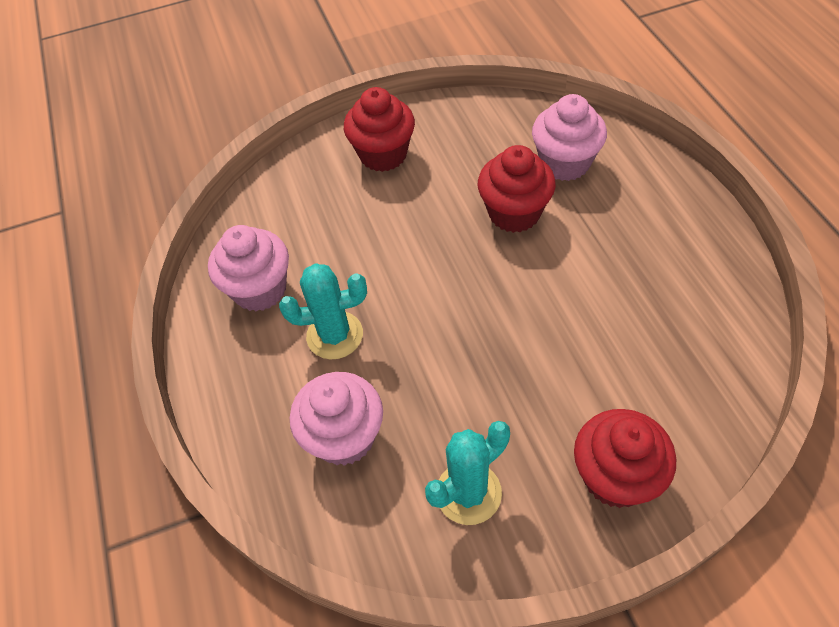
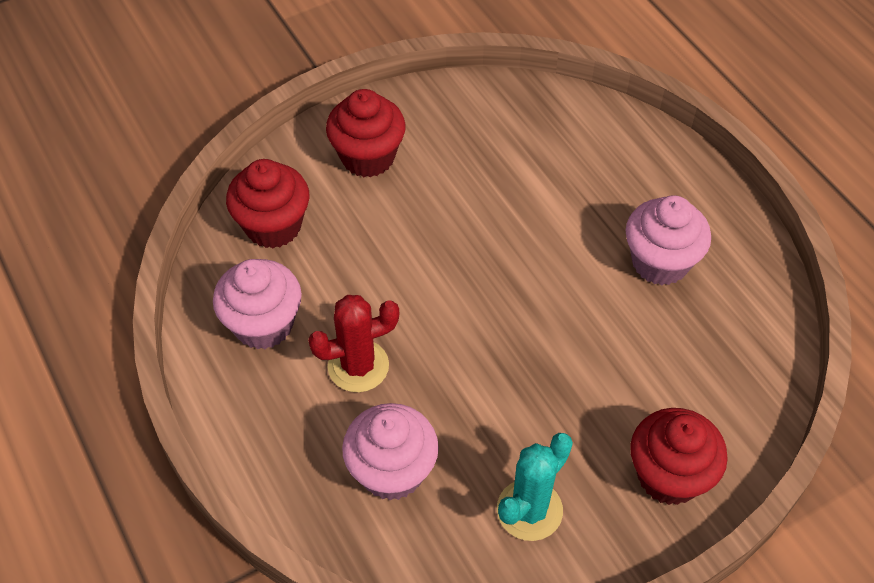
camera: 15 degrees left, 0 degrees up
turquoise cactus [279,263,367,360] -> red cactus [308,295,399,392]
red cupcake [478,145,556,233] -> red cupcake moved to [226,159,310,248]
pink cupcake [532,94,607,181] -> pink cupcake moved to [625,195,711,285]

